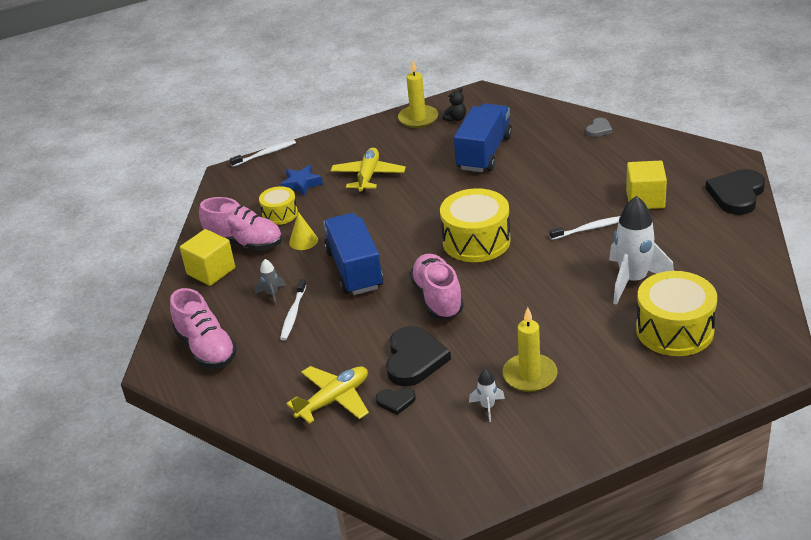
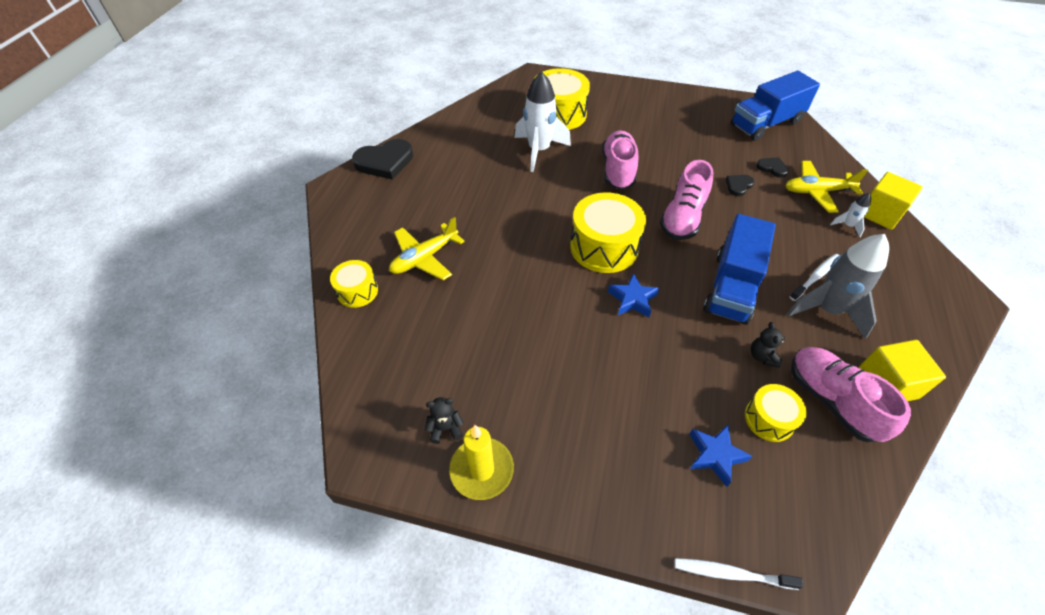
camera: 145 degrees left, 15 degrees up
pink shoe [170,288,237,368] -> pink shoe moved to [602,130,638,190]
grey rocket [255,259,286,306] -> grey rocket [787,234,889,339], size x2.22
yellow cone [289,212,318,250] -> black teddy bear [751,322,786,368]
yellow plane [331,148,406,194] -> yellow plane moved to [389,217,465,280]
black heart [386,326,451,386] -> black heart [726,175,754,196], size x0.50
blue truck [454,103,512,172] -> blue truck moved to [731,71,820,141]
white rocket [469,369,505,422] -> white rocket moved to [830,193,871,237]
yellow candle [503,307,557,392] -> none
white toothbrush [549,216,620,240] -> none
grey heart [586,118,612,137] -> yellow drum [330,260,378,308]
yellow cube [626,161,667,209] -> yellow cube moved to [864,172,923,230]
none -> blue star [608,273,659,317]

